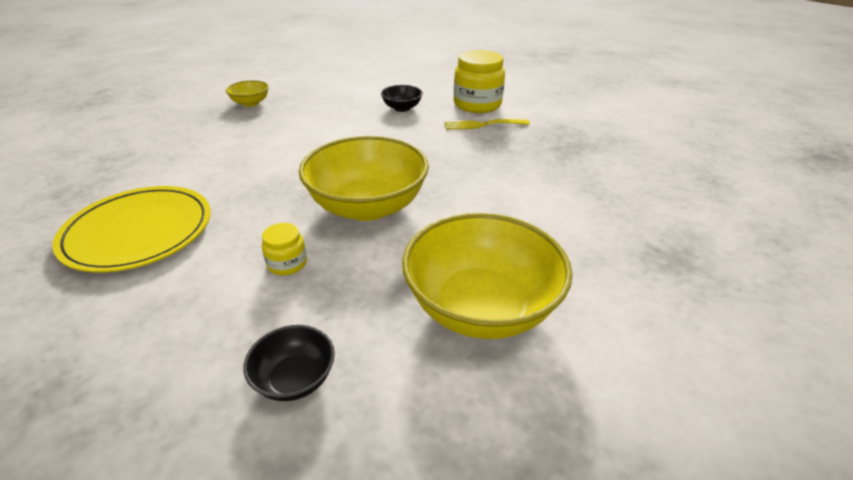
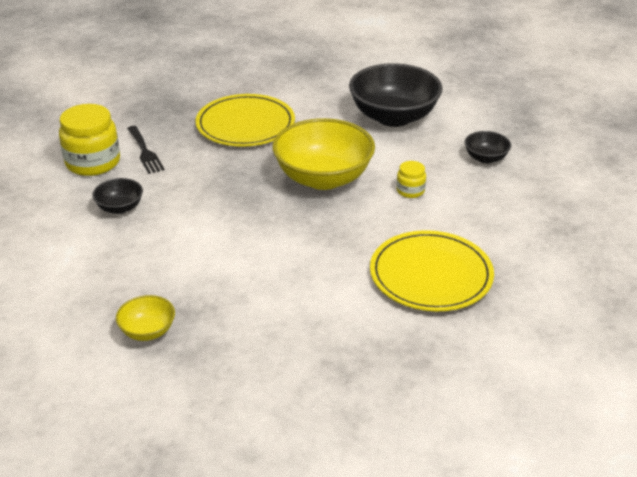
camera: 110 degrees left, 0 degrees up
yellow bowl [402,213,572,339] -> black bowl [349,63,443,127]
yellow fork [445,119,530,130] -> black fork [127,126,165,174]
none -> yellow plate [196,94,295,147]

